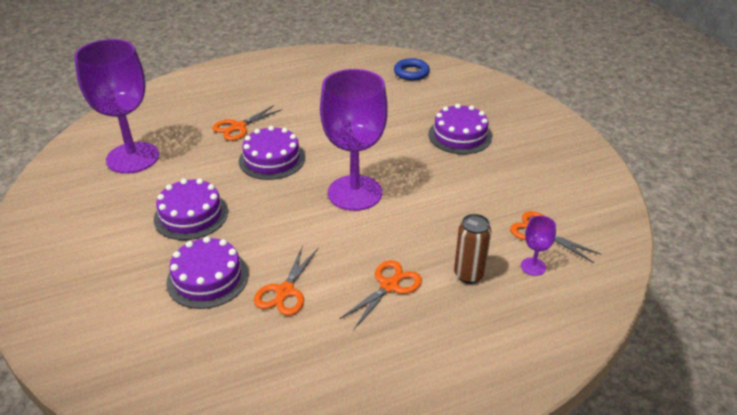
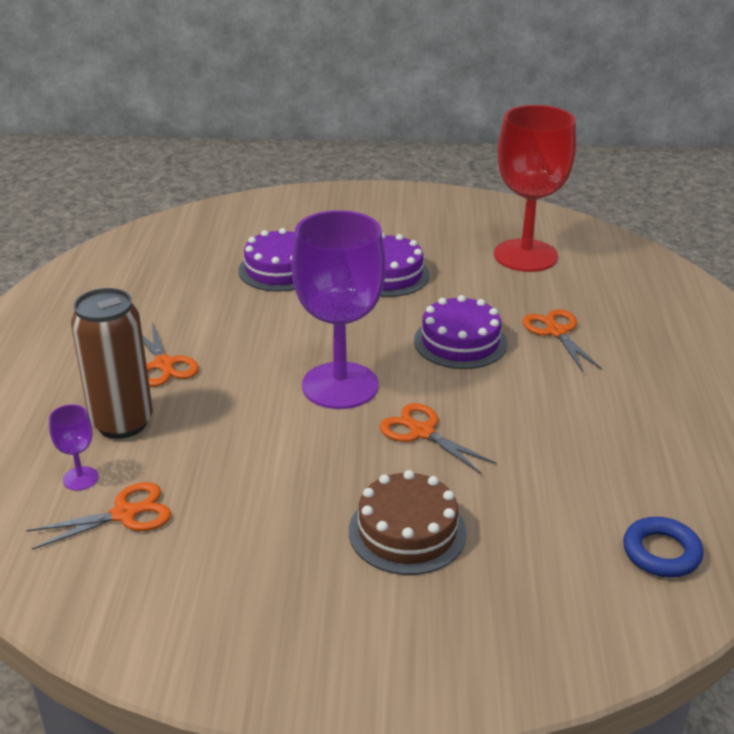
camera: 115 degrees right, 5 degrees down
purple goblet [74,39,159,174] -> red goblet [494,105,576,272]
orange scissors [254,245,318,316] -> orange scissors moved to [379,403,497,474]
purple cake [428,104,492,154] -> brown cake [349,470,467,575]
brown can [454,214,491,284] -> brown can [71,288,153,439], size x1.57

